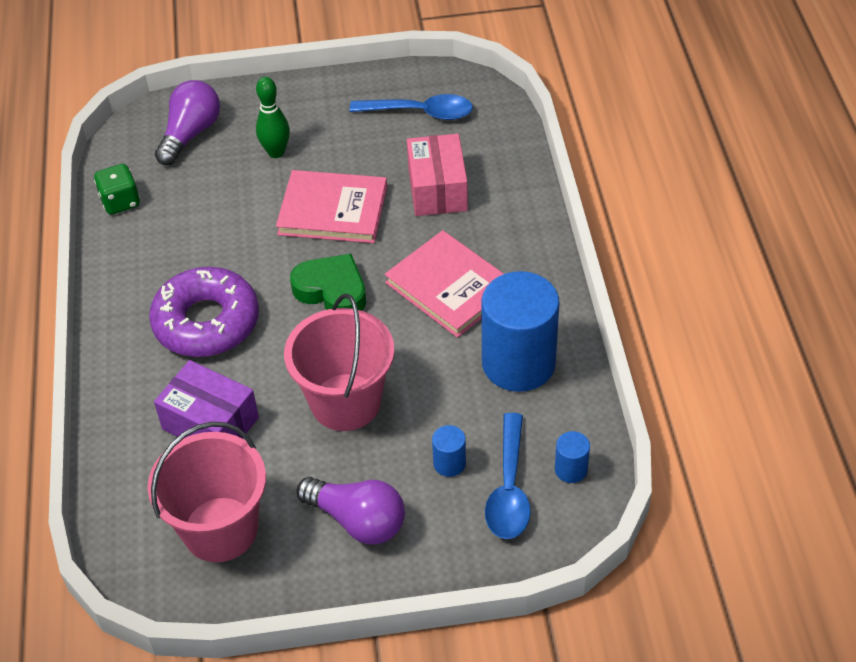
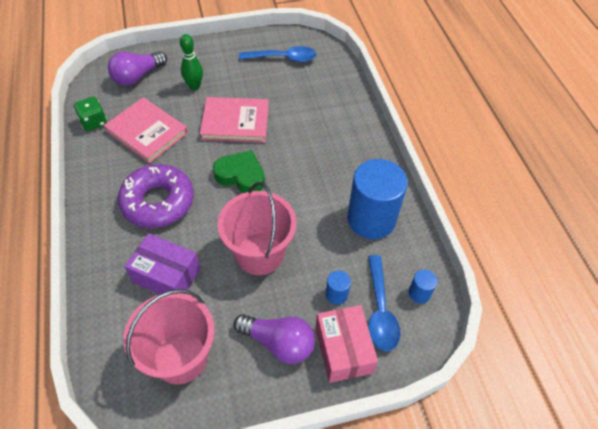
camera: 10 degrees left, 5 degrees up
purple light bulb [155,80,220,166] -> purple light bulb turned 150 degrees counterclockwise [108,51,167,86]
pink book [384,230,504,338] -> pink book moved to [104,98,188,163]
pink box [407,134,468,216] -> pink box moved to [316,305,378,383]

